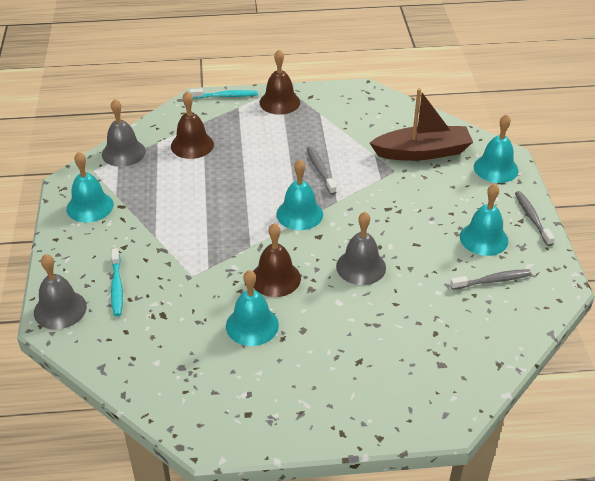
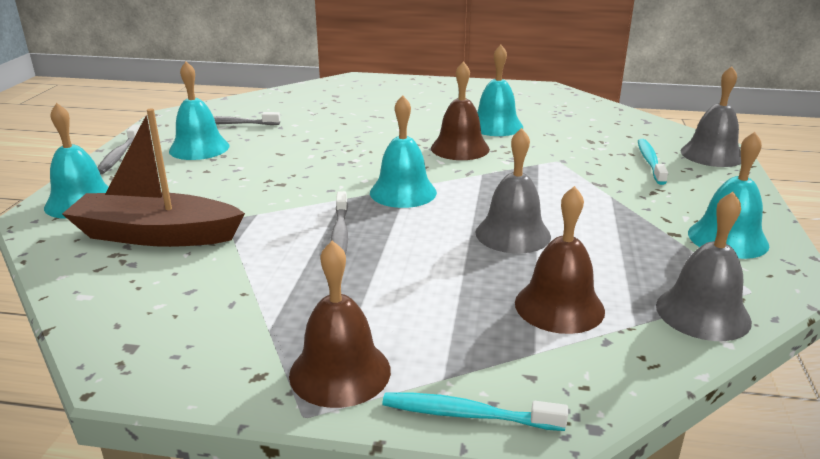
camera: 165 degrees left, 15 degrees down
grey bell [336,212,386,285] -> grey bell moved to [475,128,551,254]

